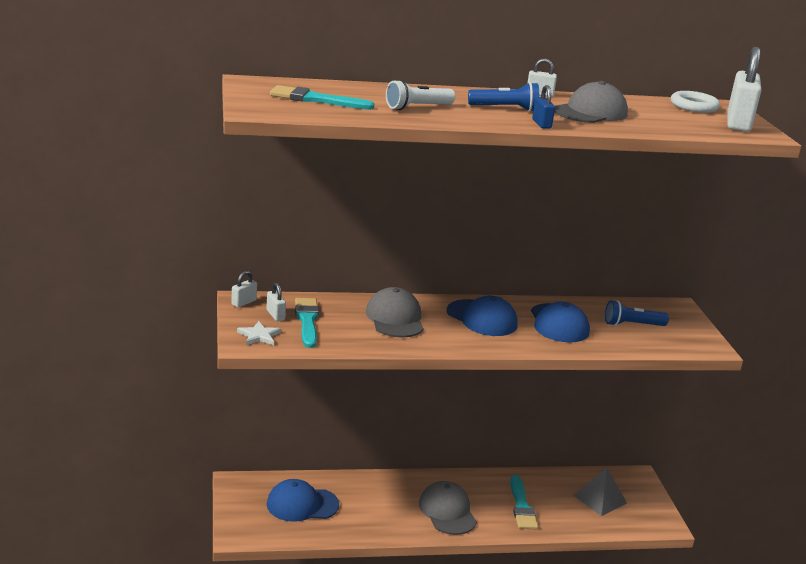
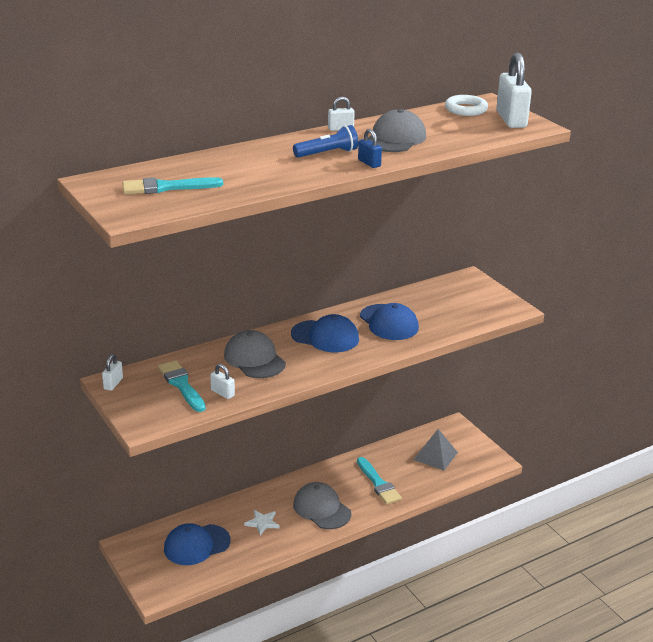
camera: 20 degrees left, 5 degrees up
white star [237,321,281,345] -> white star moved to [244,510,280,535]
white padlock [266,282,286,321] -> white padlock moved to [210,364,235,399]
white flashlight [386,80,455,110] -> none
blue flashlight [605,300,669,326] -> none

